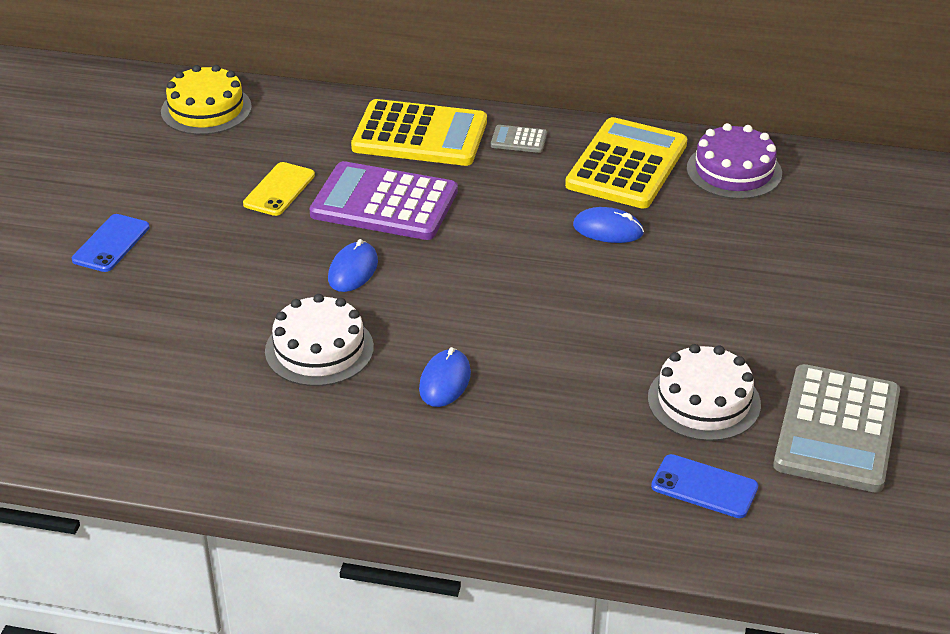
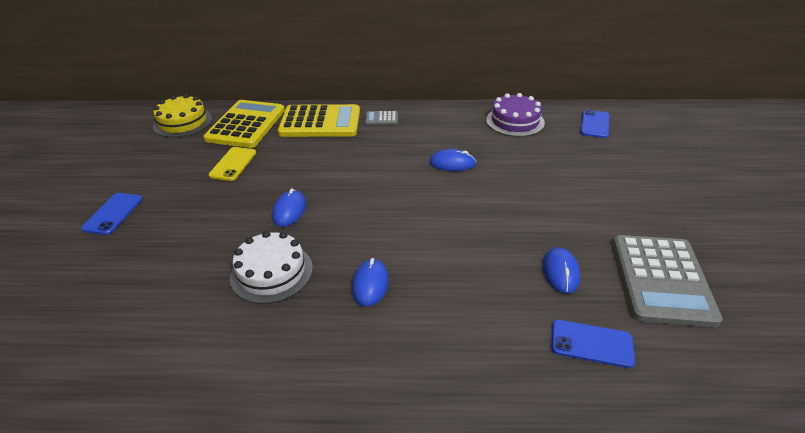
camera: 10 degrees left, 0 degrees up
purple calculator [309,161,458,240] -> none
yellow calculator [565,117,687,208] -> yellow calculator moved to [203,100,285,148]
white cake [648,344,761,441] -> blue mouse [543,247,580,294]
none -> blue phone [581,109,609,138]

